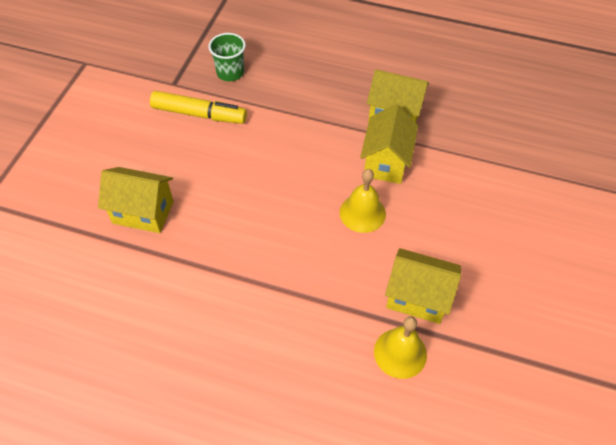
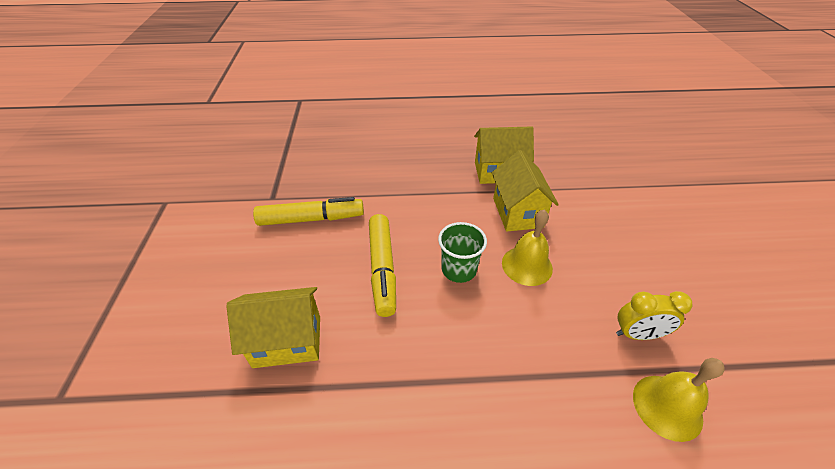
camera: 20 degrees left, 10 degrees down
green cup [208,33,246,81] -> green cup moved to [438,222,487,283]
yellow house [385,248,461,324] -> yellow clock [616,291,693,340]
none -> yellow marker [369,214,396,317]

